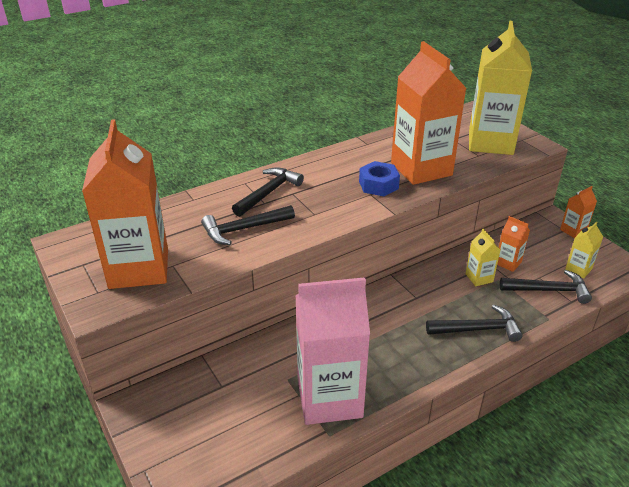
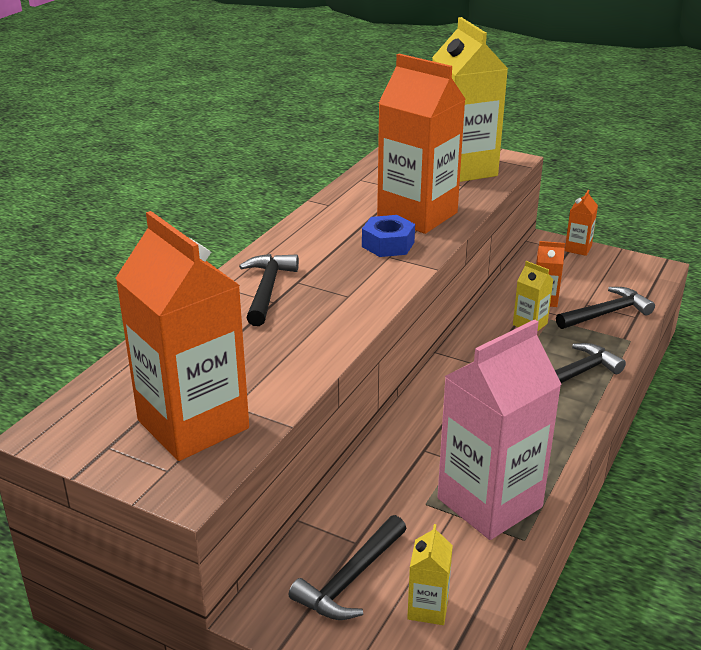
camera: 30 degrees left, 5 degrees down
black hammer [201,205,295,245] -> black hammer moved to [289,515,407,620]
yellow carton [565,221,603,278] -> yellow carton moved to [407,524,453,625]

